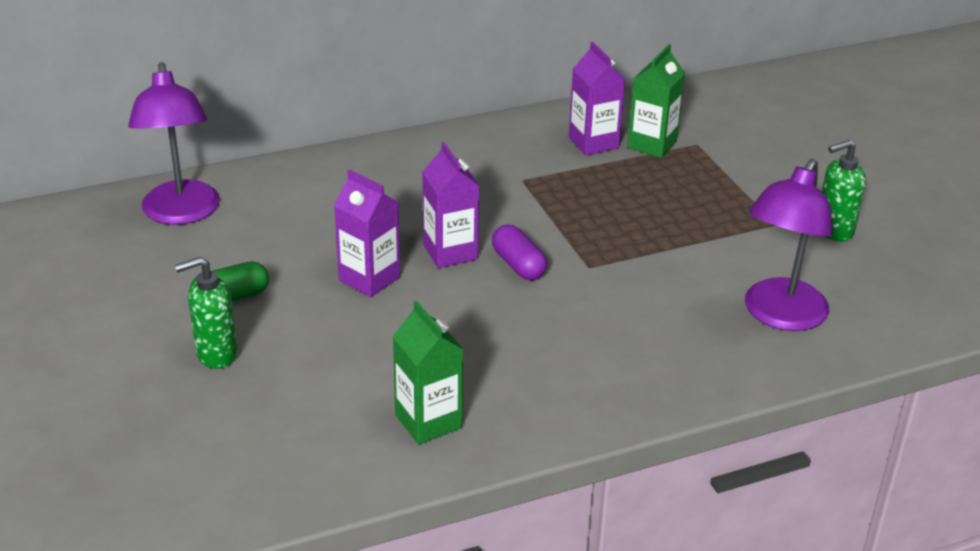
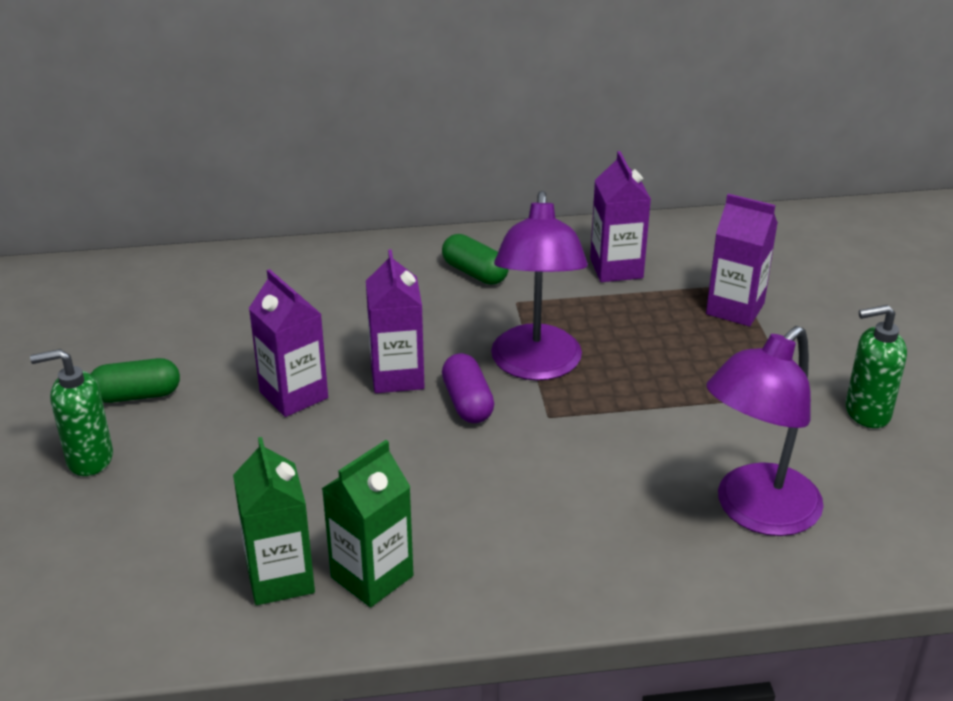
camera: 15 degrees right, 0 degrees up
purple lamp [128,62,220,225] -> purple lamp moved to [491,191,588,380]
green carton [627,44,685,158] -> green carton moved to [321,440,413,607]
none -> green capsule [442,234,509,285]
none -> purple carton [706,194,778,326]

